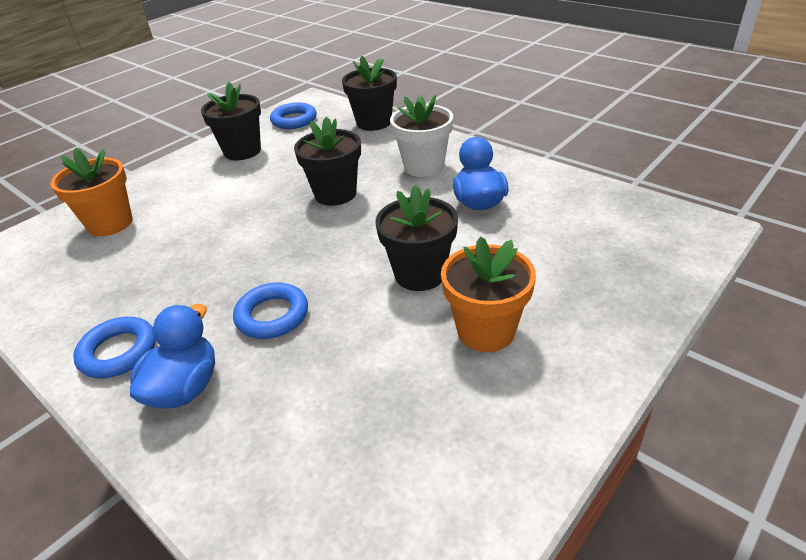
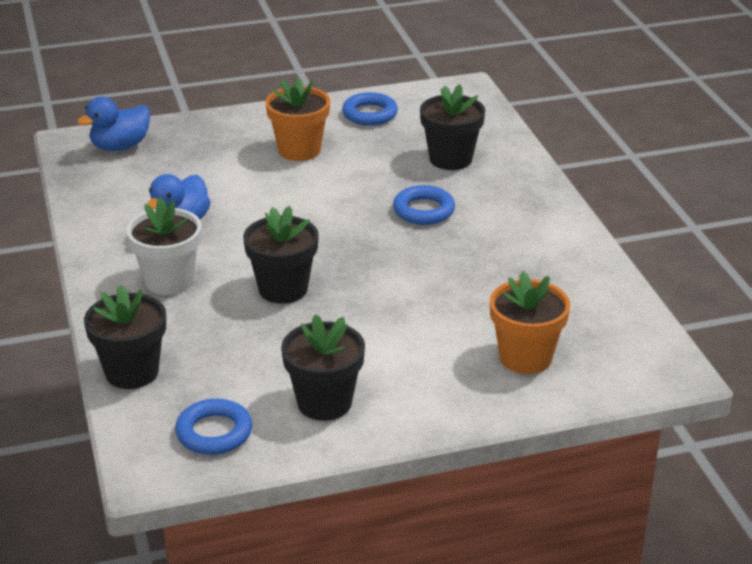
camera: 150 degrees left, 5 degrees down
blue ring [73,317,156,378] -> blue ring moved to [342,92,398,126]
blue duck [130,304,215,409] -> blue duck moved to [77,97,150,151]
black flower pot [375,185,458,291] -> black flower pot moved to [420,84,485,170]

